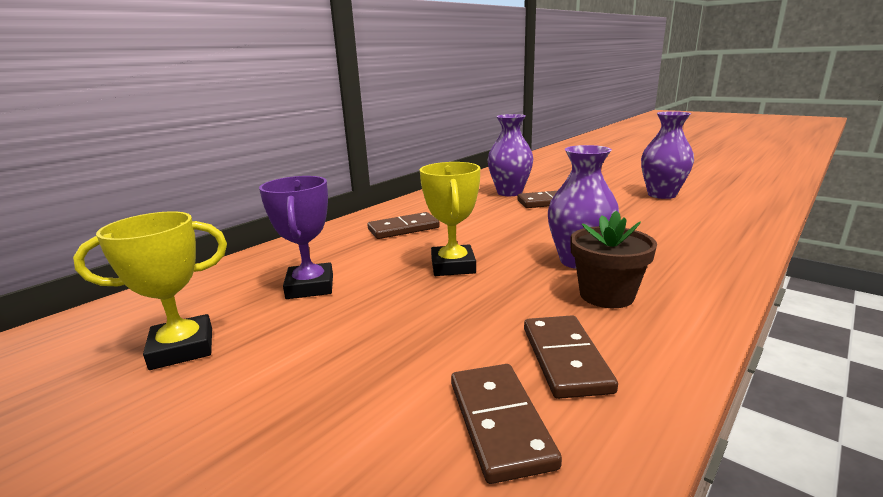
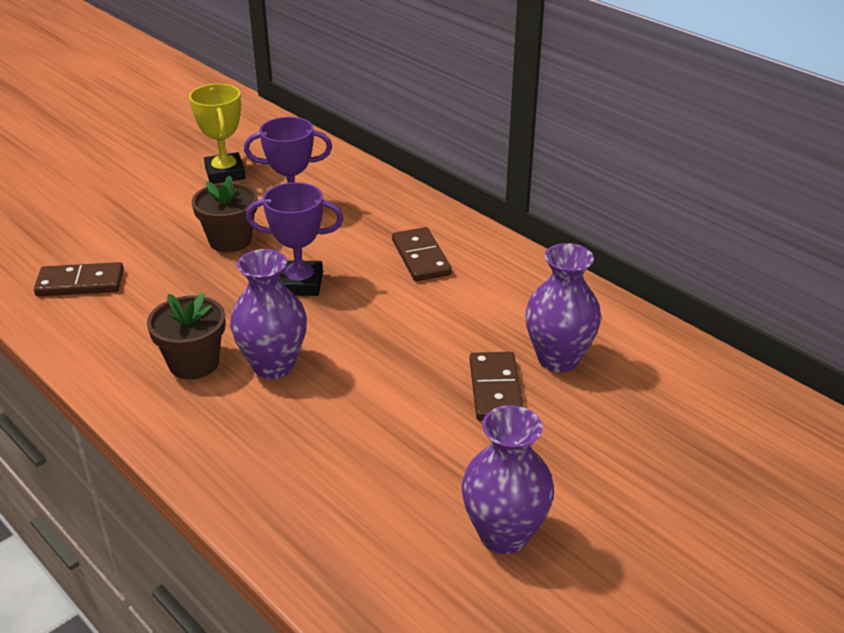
camera: 95 degrees right, 15 degrees up
yellow trophy [420,162,480,276] -> purple trophy [246,182,344,296]
brown domino [524,315,618,399] -> none
none -> brown flower pot [192,176,258,252]

